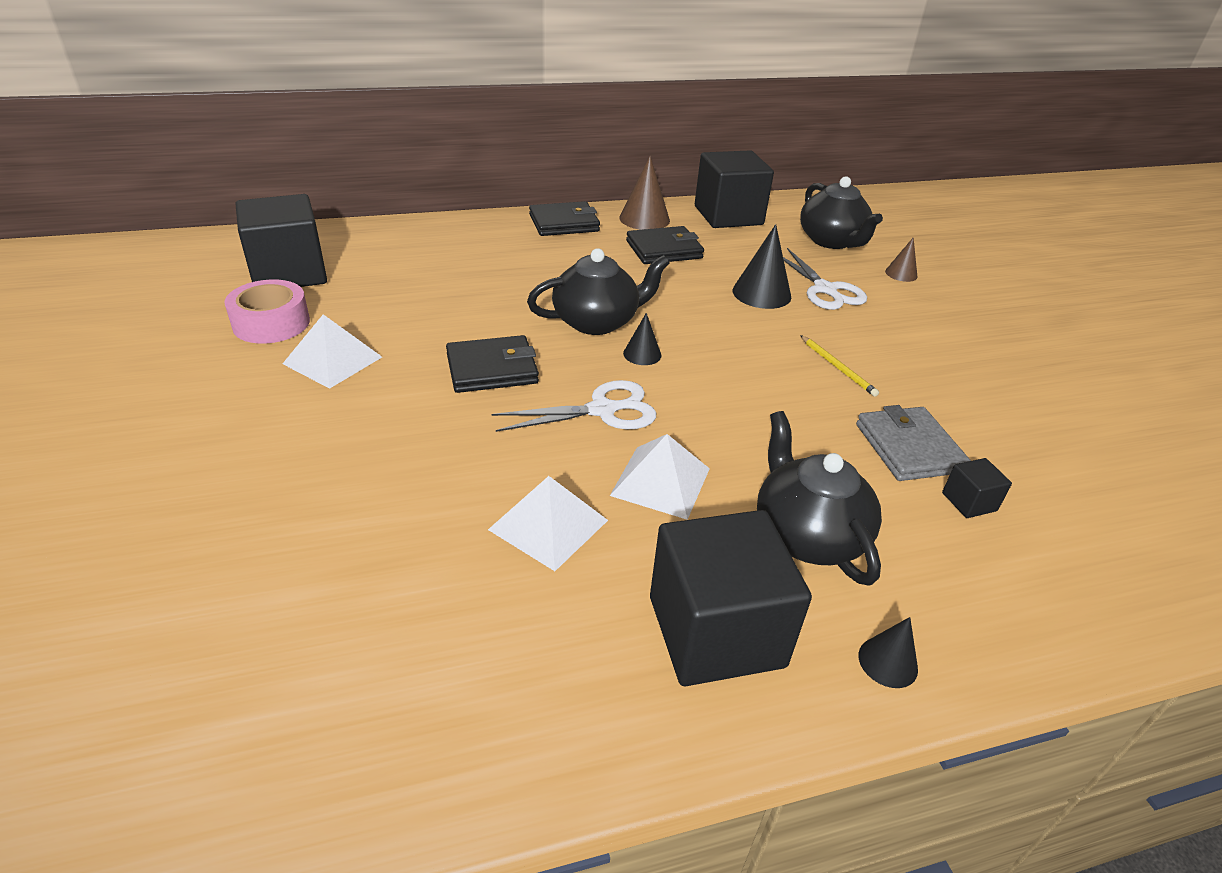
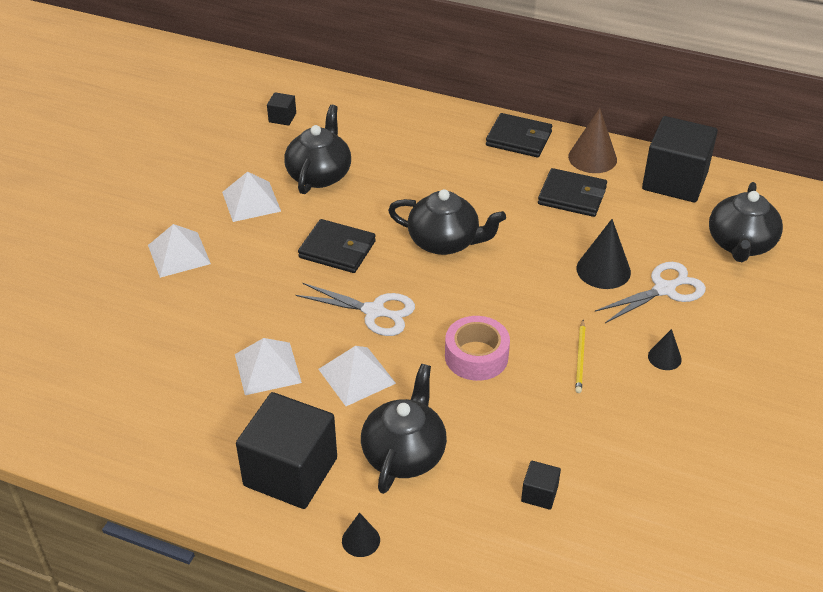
camera: 40 degrees right, 5 degrees up
pink tape [224,280,310,343] -> pink tape moved to [445,316,510,381]
black cube [236,194,327,287] -> black cube [267,92,296,126], size x0.43
black cone [623,313,661,365] -> black cone moved to [648,329,682,370]
white scissors [783,248,867,310] -> white scissors turned 135 degrees counterclockwise [595,262,706,323]
grey wallet [856,405,971,481] -> none
brown cone [885,238,918,282] -> none
none -> white pyramid [148,224,211,278]
none -> black teapot [284,105,351,194]

